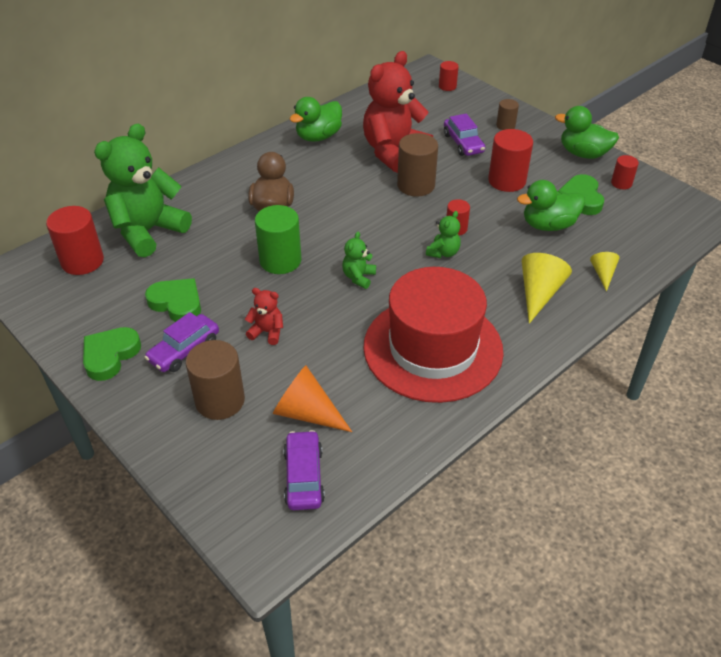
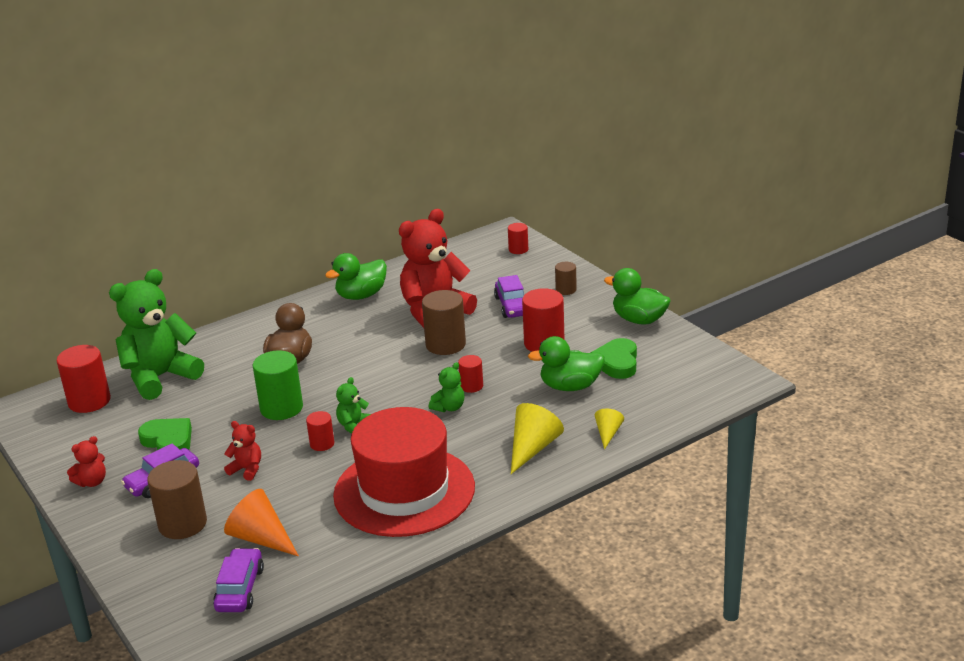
camera: 10 degrees right, 15 degrees down
green heart [83,327,141,381] -> red teddy bear [67,436,106,487]
red cylinder [611,155,639,190] -> red cylinder moved to [306,411,335,451]

